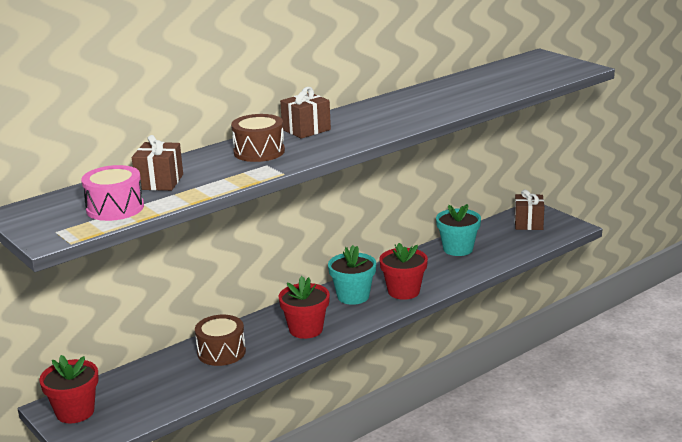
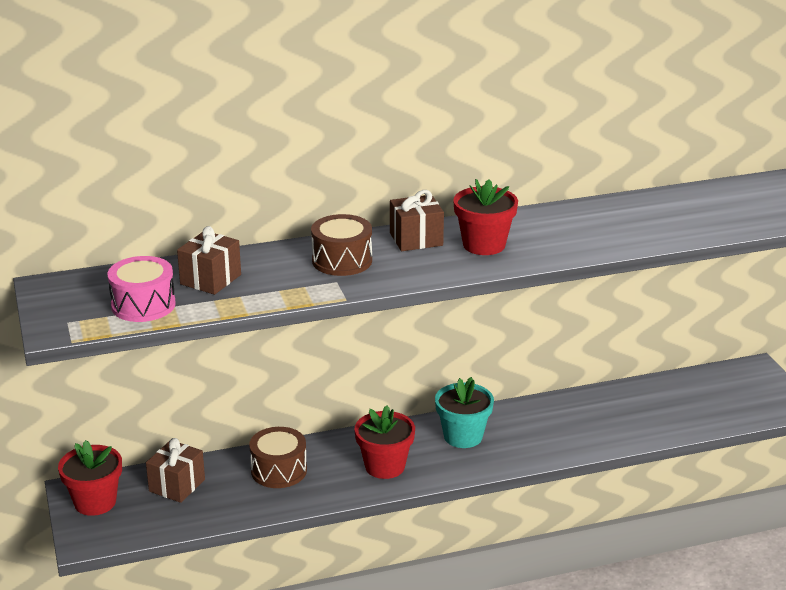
camera: 20 degrees right, 5 degrees up
red flower pot [379,243,428,300] -> red flower pot moved to [453,179,518,255]
turquoise flower pot [436,204,481,256] -> none
brown gift [515,190,545,230] -> brown gift moved to [146,438,205,503]

